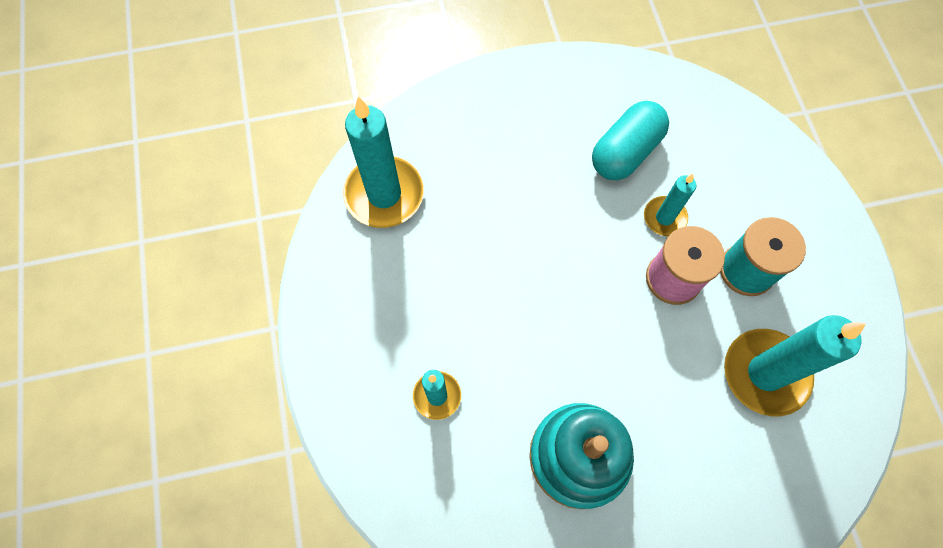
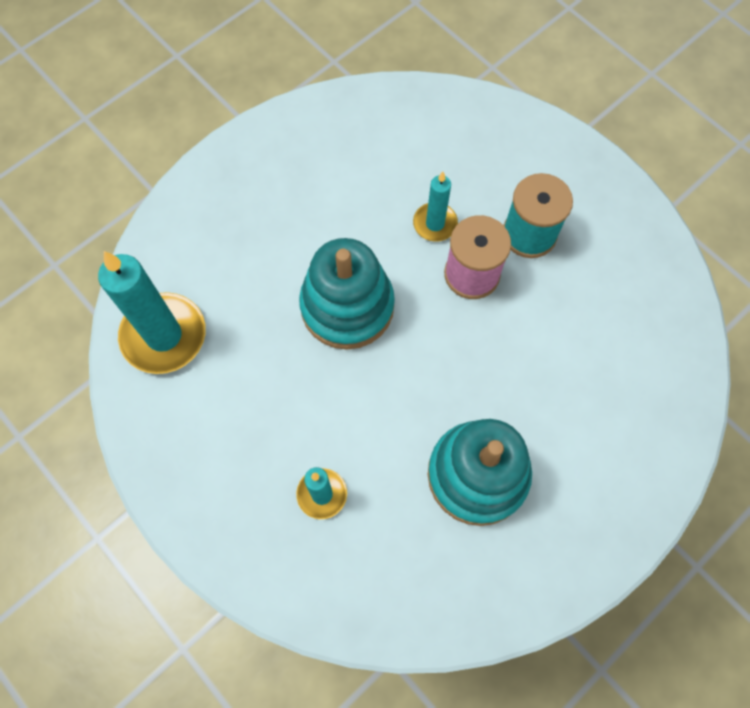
camera: 30 degrees left, 0 degrees up
turquoise capsule [592,101,669,180] -> none
turquoise candle [724,315,866,416] -> none
none -> turquoise stacking toy [299,238,395,350]

